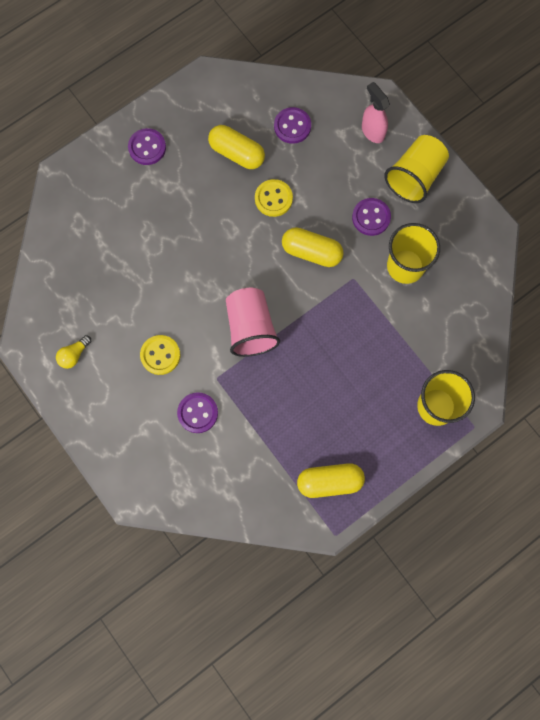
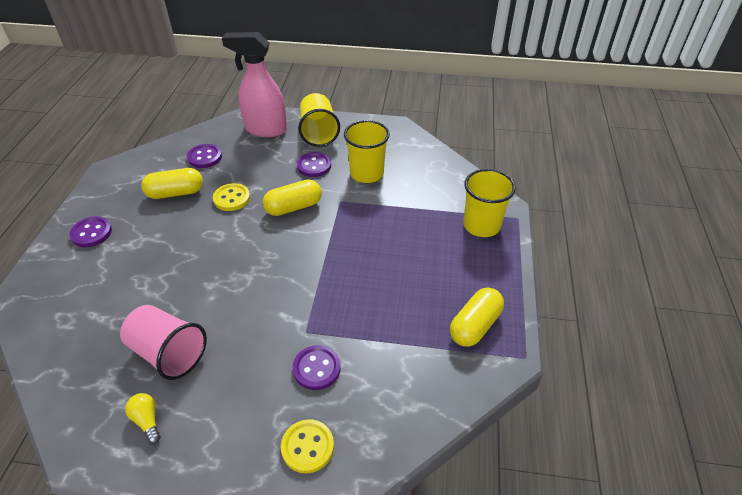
camera: 45 degrees left, 30 degrees down
yellow light bulb [56,335,91,369] -> yellow light bulb turned 150 degrees clockwise [125,393,161,444]
yellow button [140,335,180,375] -> yellow button moved to [281,419,334,473]
pink cup [226,288,280,357] -> pink cup moved to [120,305,207,380]
pink spray bottle [362,82,390,143] -> pink spray bottle [222,32,287,137], size x1.73

